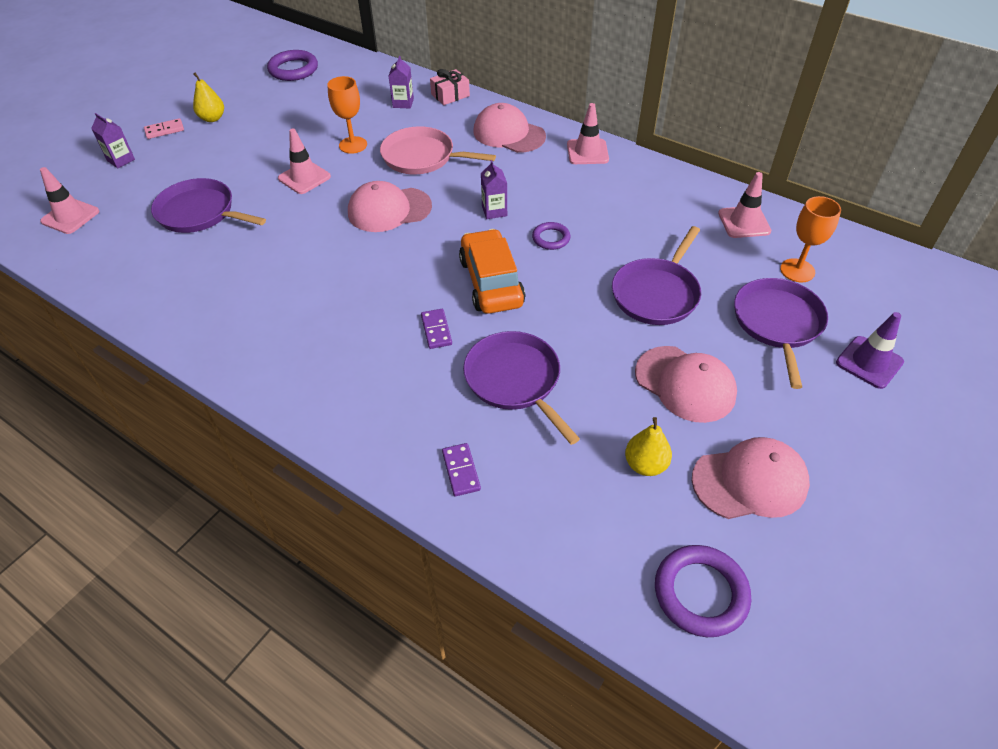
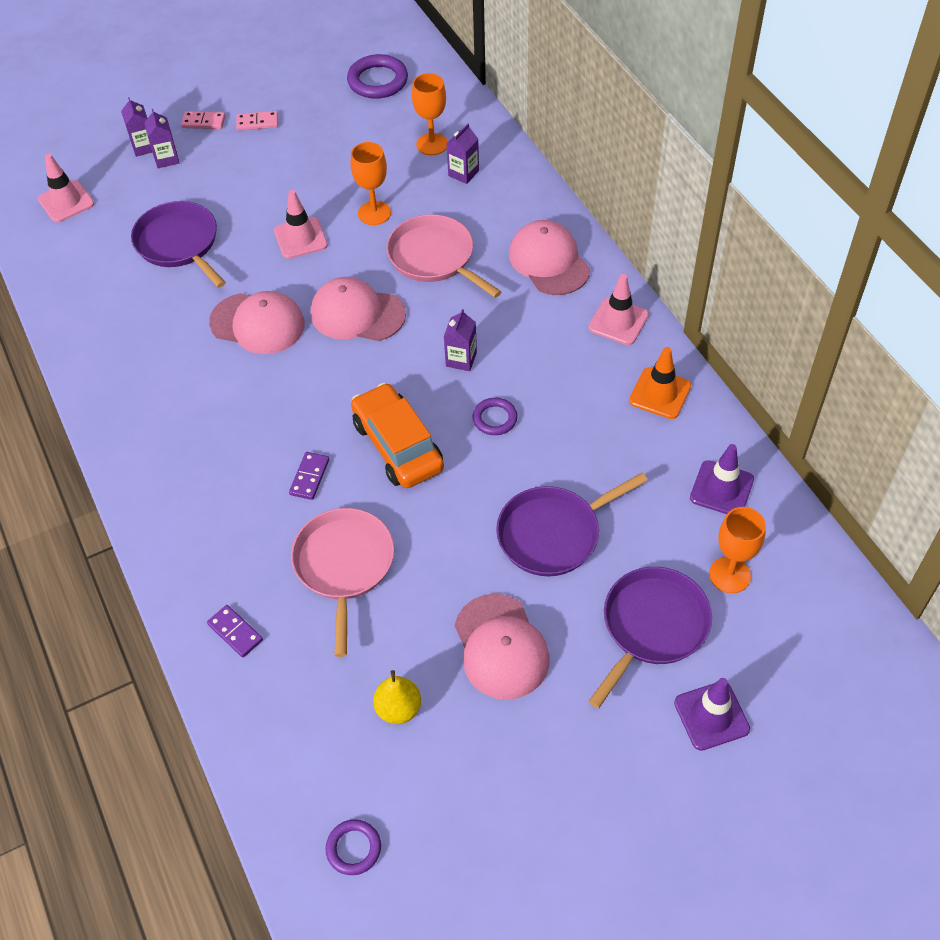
camera: 30 degrees right, 5 degrees up
yellow pear [193,72,224,122] -> pink domino [236,111,278,131]
pink gift [430,69,470,105] -> none
purple domino [442,443,481,496] -> purple domino turned 60 degrees counterclockwise [207,605,263,657]
orange car [459,229,525,314] -> orange car turned 45 degrees counterclockwise [351,383,444,488]
purple pan [463,331,580,445] -> pink pan [291,508,394,657]
purple ring [655,545,751,637] -> purple ring [325,819,381,875], size x0.59
pink cap [692,437,810,519] -> pink cap moved to [209,291,305,354]
pink traffic cone [718,172,772,238] -> purple traffic cone [690,444,754,514]
none -> purple carton [144,109,179,168]
none -> orange goblet [412,73,448,155]
none -> orange traffic cone [629,347,691,419]

